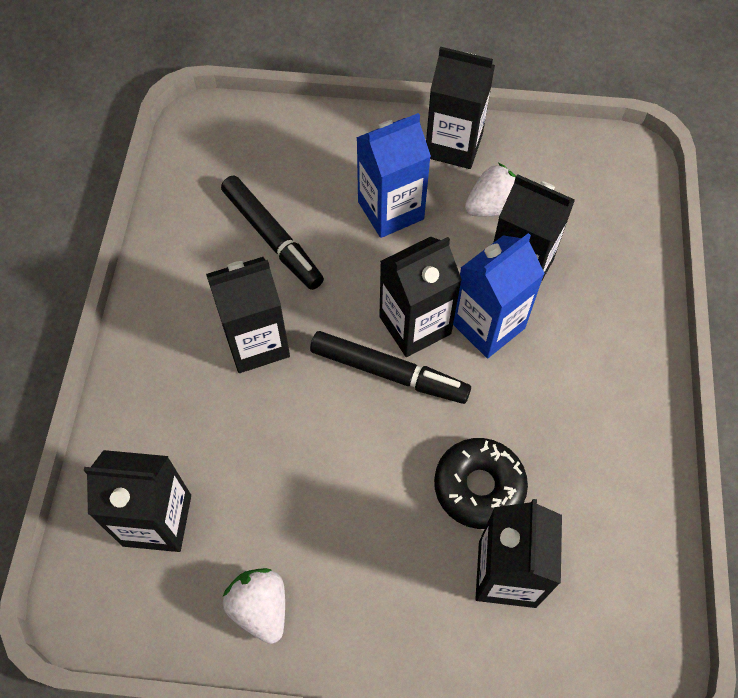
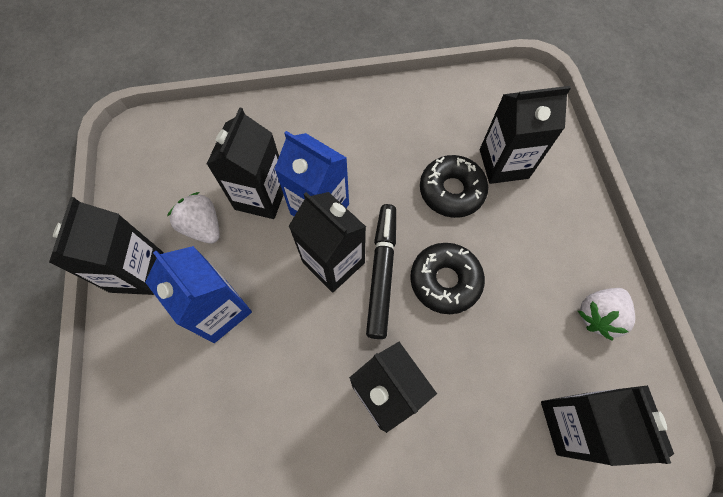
camera: 105 degrees left, 5 degrees up
black marker [221,176,324,290] -> none
none -> black donut [410,243,485,314]

